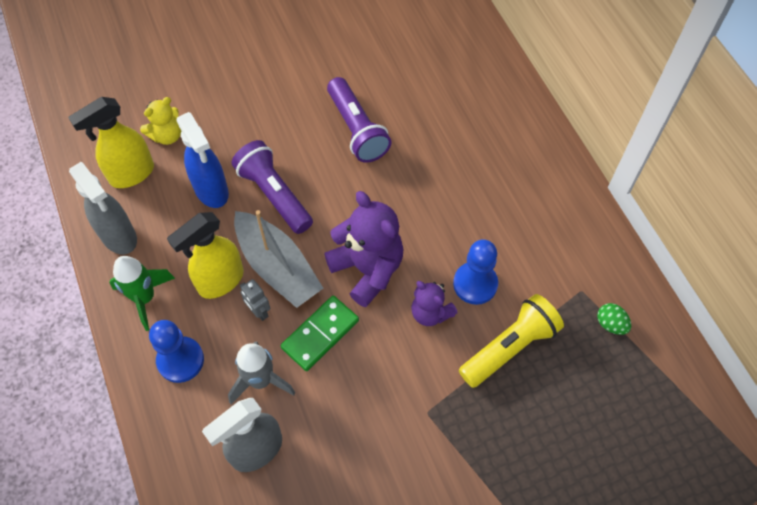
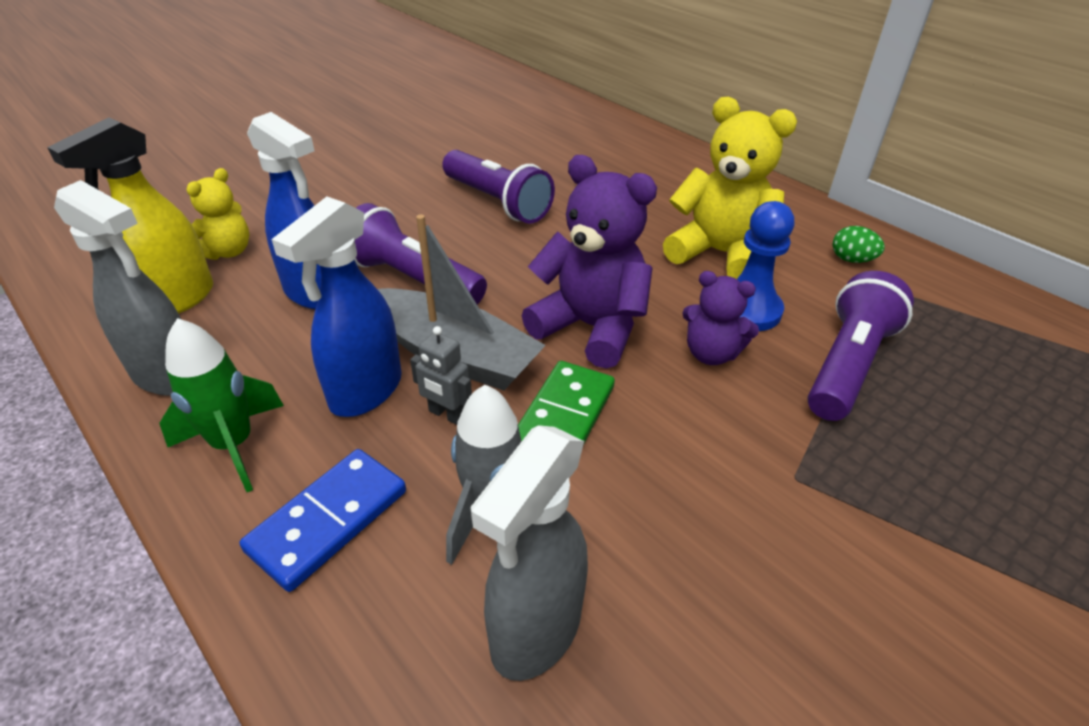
camera: 20 degrees left, 20 degrees down
blue pawn [149,320,204,383] -> blue domino [240,449,406,592]
yellow spray bottle [167,212,244,299] -> blue spray bottle [271,196,402,417]
yellow flashlight [459,294,564,388] -> purple flashlight [807,271,914,421]
green egg [597,303,631,335] -> green egg moved to [832,226,885,263]
none -> yellow teddy bear [663,97,797,279]

